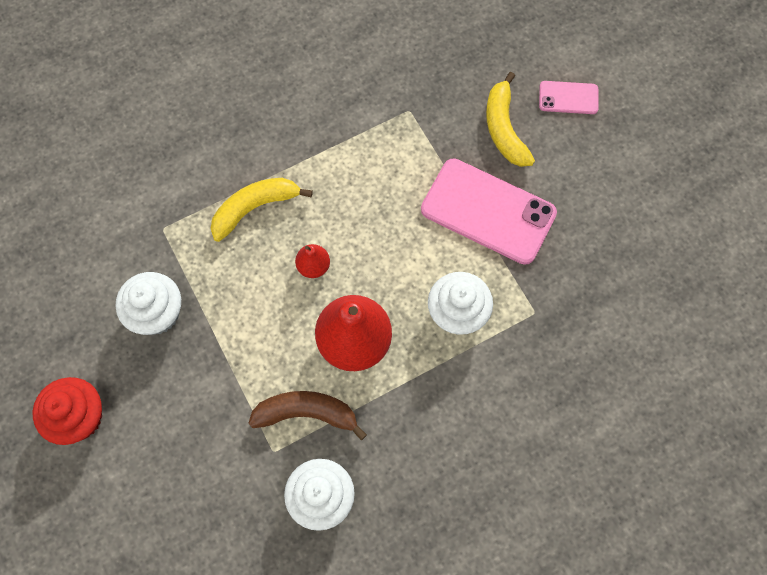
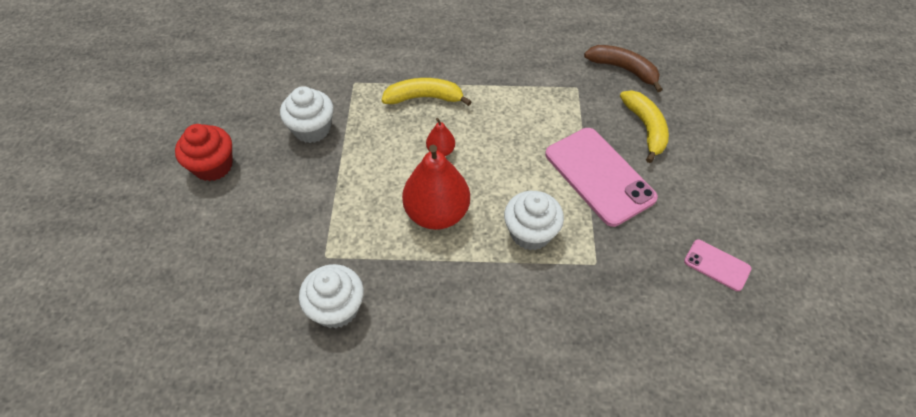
camera: 30 degrees right, 15 degrees down
brown banana [248,391,367,440] -> brown banana moved to [584,45,663,92]
yellow banana [486,72,535,167] -> yellow banana turned 150 degrees clockwise [620,90,669,163]
pink phone [539,81,599,114] -> pink phone moved to [684,239,752,291]

